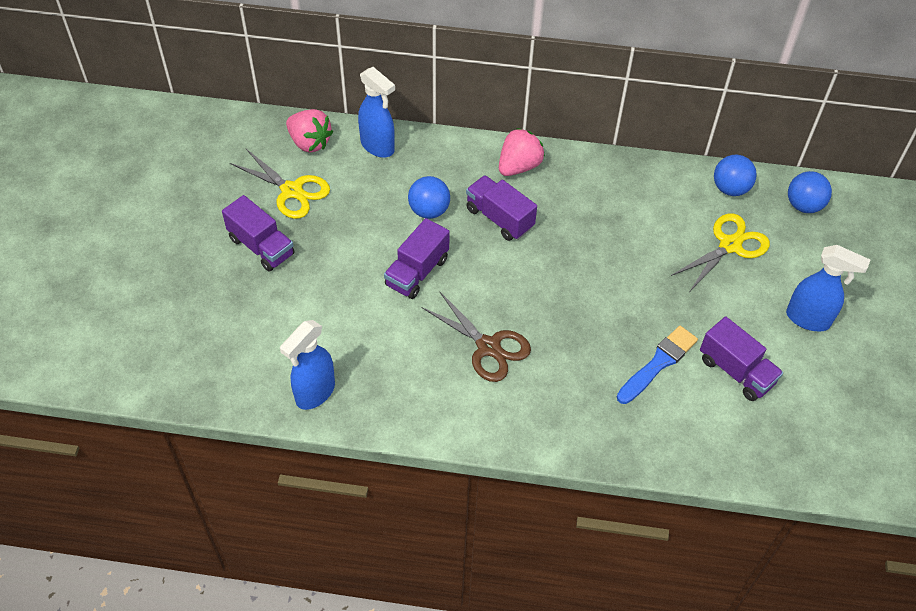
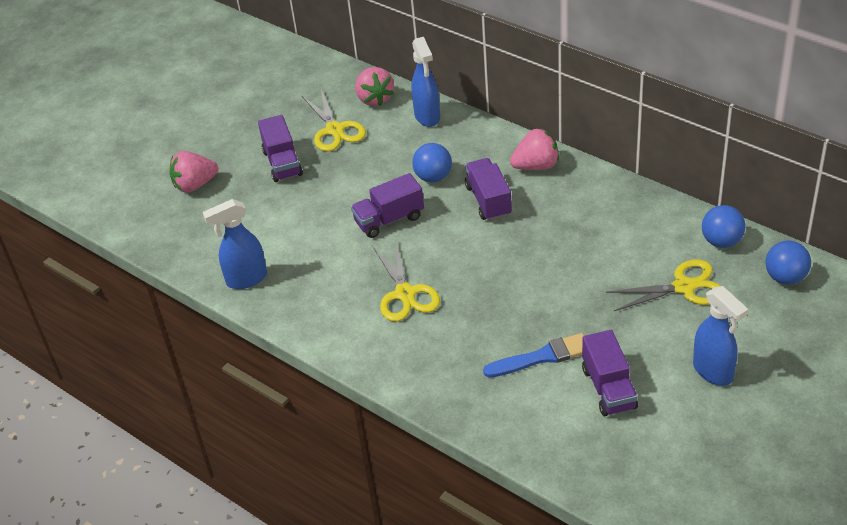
camera: 35 degrees right, 10 degrees down
brown scissors [422,291,531,382] -> yellow scissors [373,240,440,322]
none -> pink strawberry [170,151,218,193]

